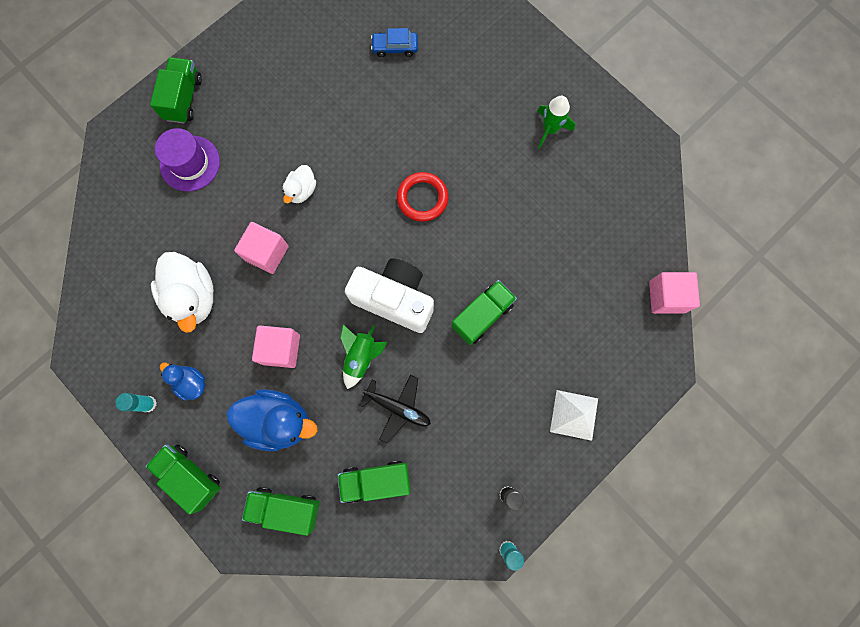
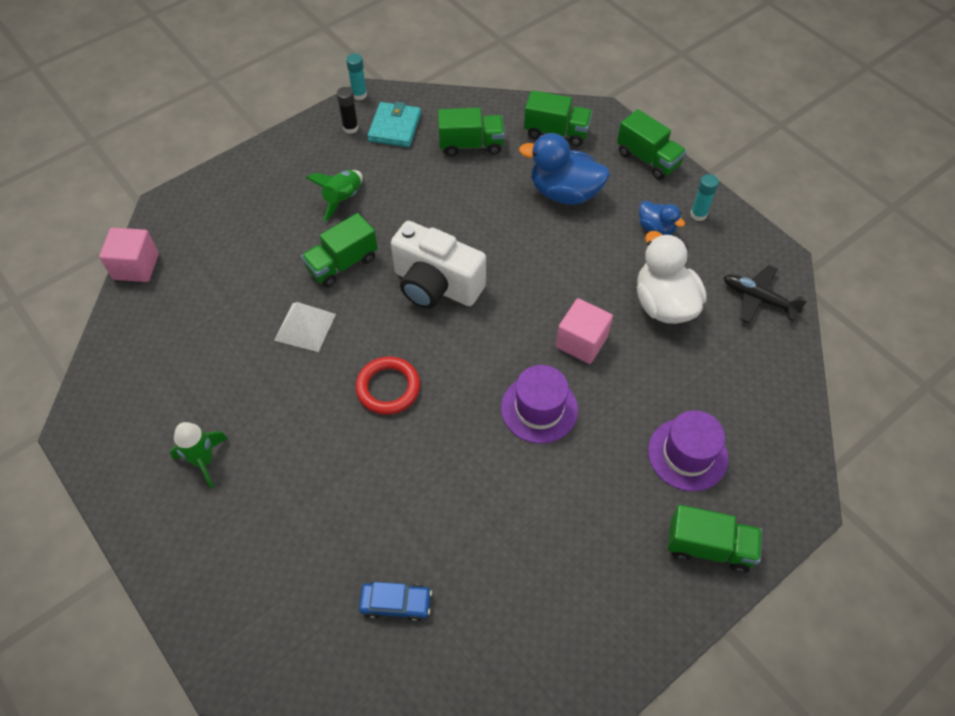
camera: 175 degrees left, 20 degrees down
green truck [150,57,202,124] -> green truck turned 90 degrees counterclockwise [668,505,762,573]
pink cube [252,325,300,368] -> none
white duck [282,165,316,203] -> purple hat [501,365,578,443]
green rocket [340,324,387,389] -> green rocket moved to [306,170,363,222]
black plane [360,375,431,443] -> black plane moved to [724,265,808,324]
white pyramid [550,390,598,441] -> white pyramid moved to [274,302,336,352]
none -> turquoise wallet [368,102,421,147]

